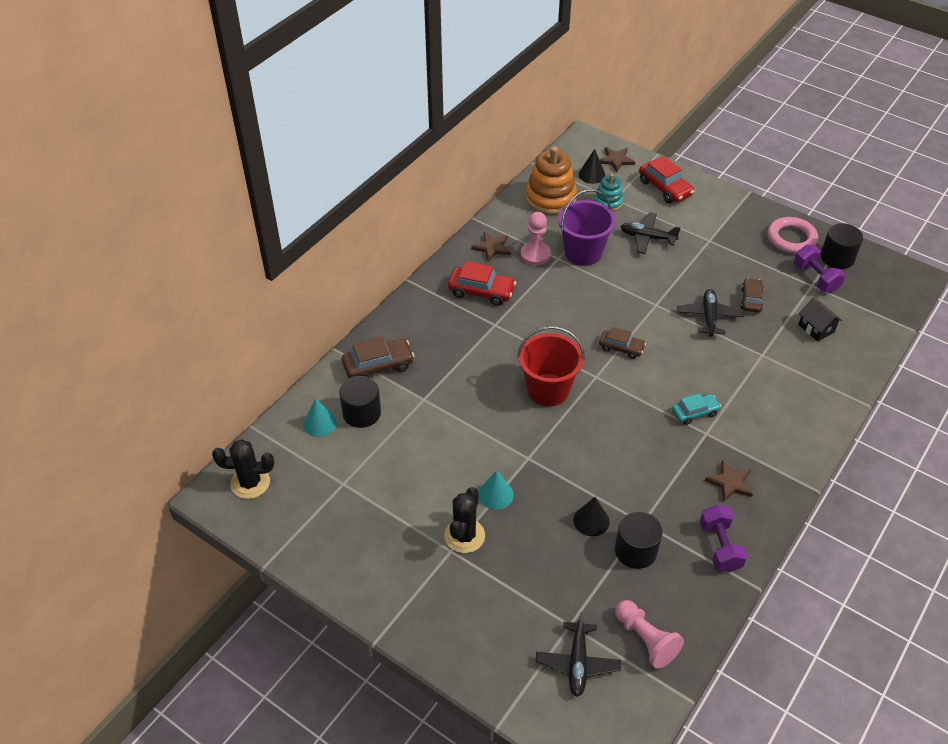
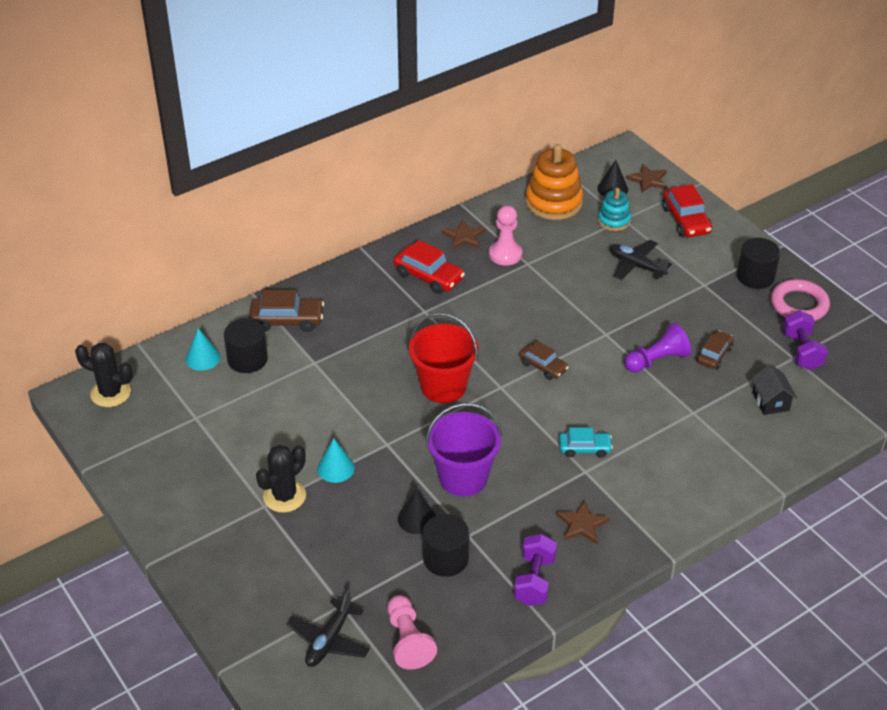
camera: 20 degrees right, 5 degrees down
purple bucket [558,189,616,266] -> purple bucket moved to [426,403,502,496]
black plane [677,289,744,337] -> purple pawn [624,323,691,373]
black cylinder [820,223,863,269] -> black cylinder moved to [737,238,781,289]

